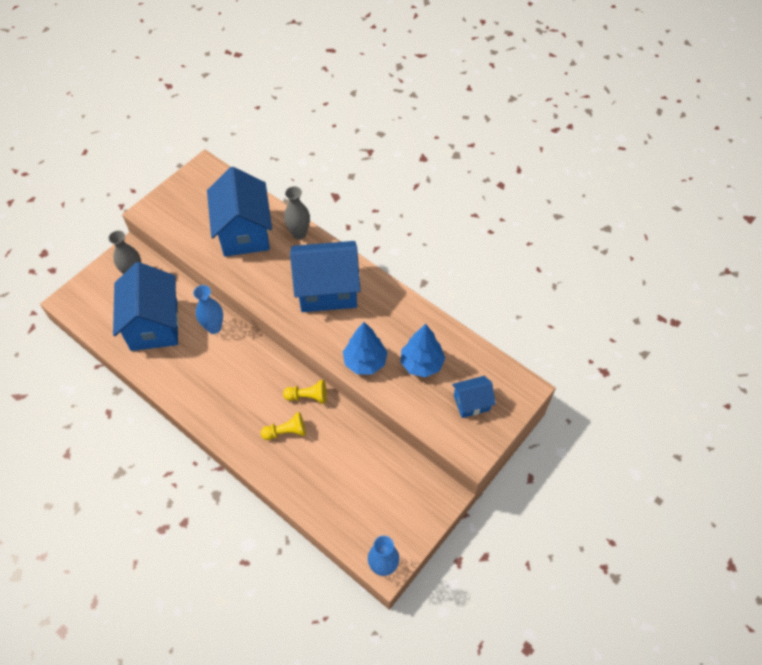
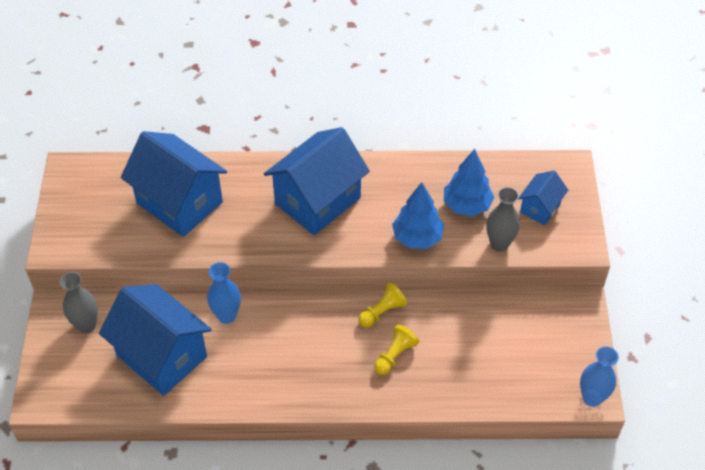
camera: 40 degrees left, 5 degrees down
grey vase [284,186,310,240] -> grey vase moved to [486,187,520,252]

